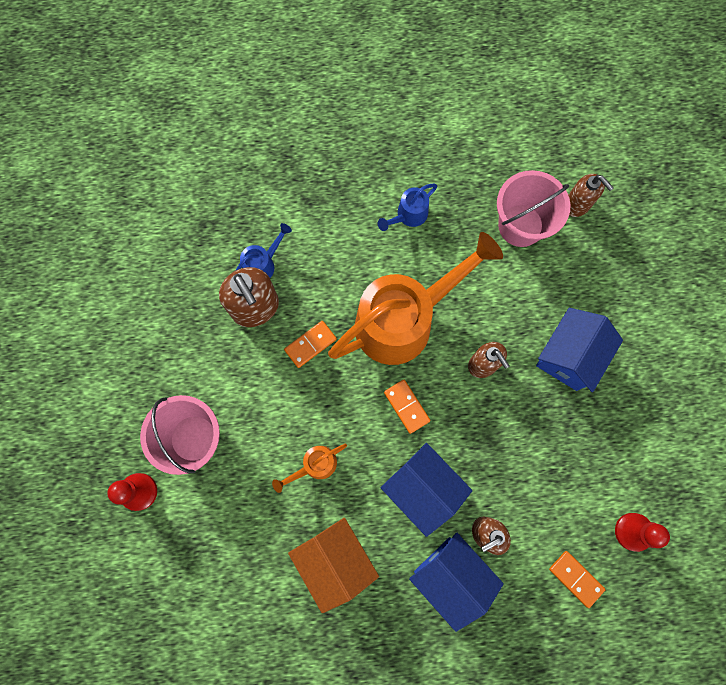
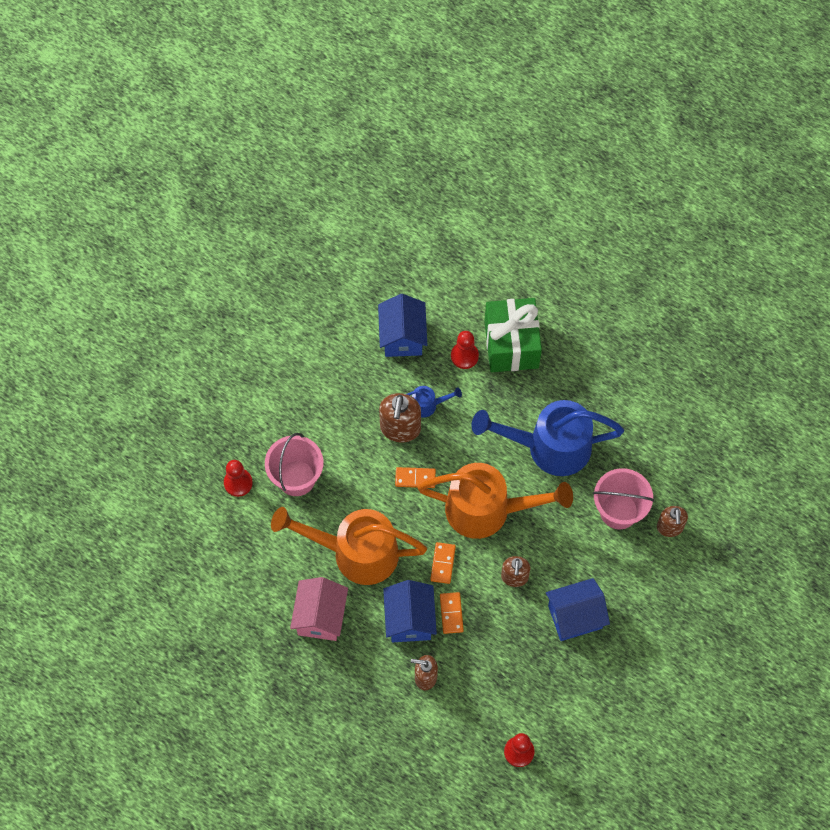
camera: 40 degrees right, 10 degrees down
orange watering can [272,443,347,493] -> orange watering can [271,507,427,585], size x2.38
orange house [288,518,379,613] -> pink house [290,577,348,641]
blue watering can [378,184,437,231] -> blue watering can [472,400,624,476], size x2.38
blue house [409,533,504,632] -> blue house moved to [378,294,427,357]
orange domino [549,551,606,608] -> orange domino moved to [440,592,464,634]
none -> red pawn [451,331,479,369]
none -> green gift [484,298,542,372]

